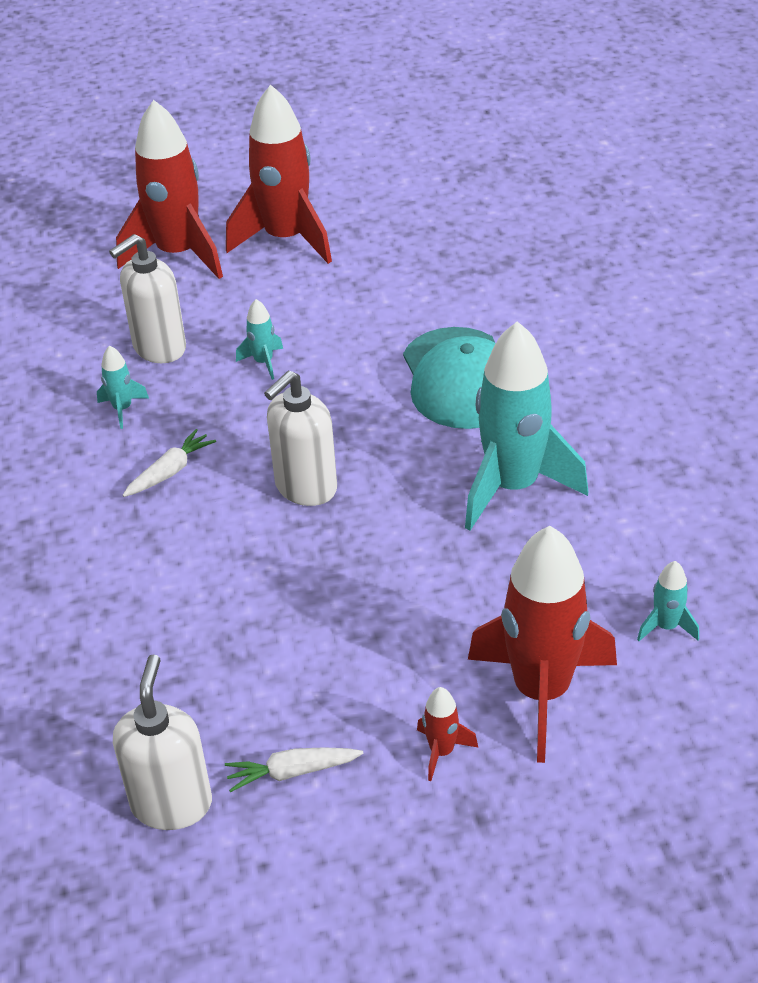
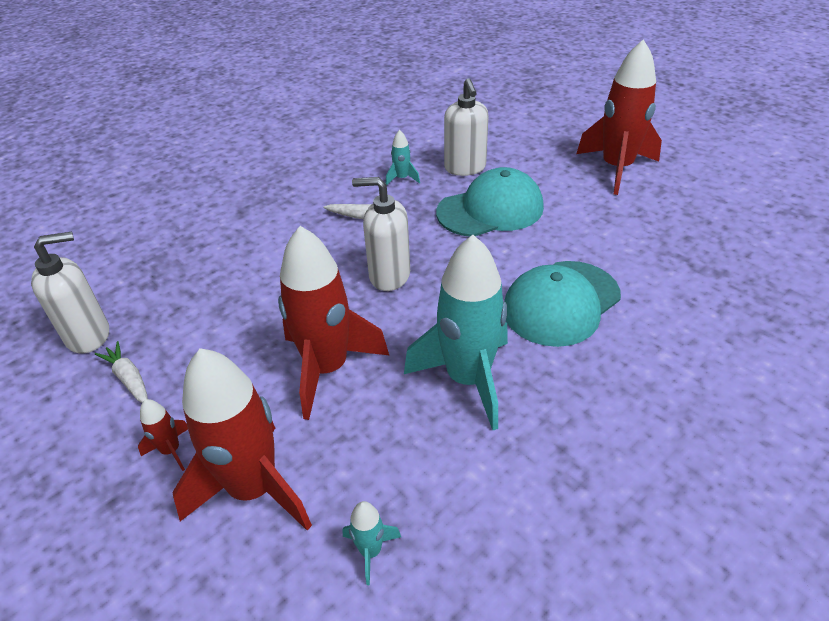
camera: 60 degrees right, 0 degrees up
white soap dispenser [109,234,186,363] -> white soap dispenser turned 120 degrees counterclockwise [444,78,489,176]
red rocket [116,100,223,279] -> red rocket moved to [278,226,389,420]
turquoise rocket [236,299,283,380] -> turquoise cap [436,167,544,237]

